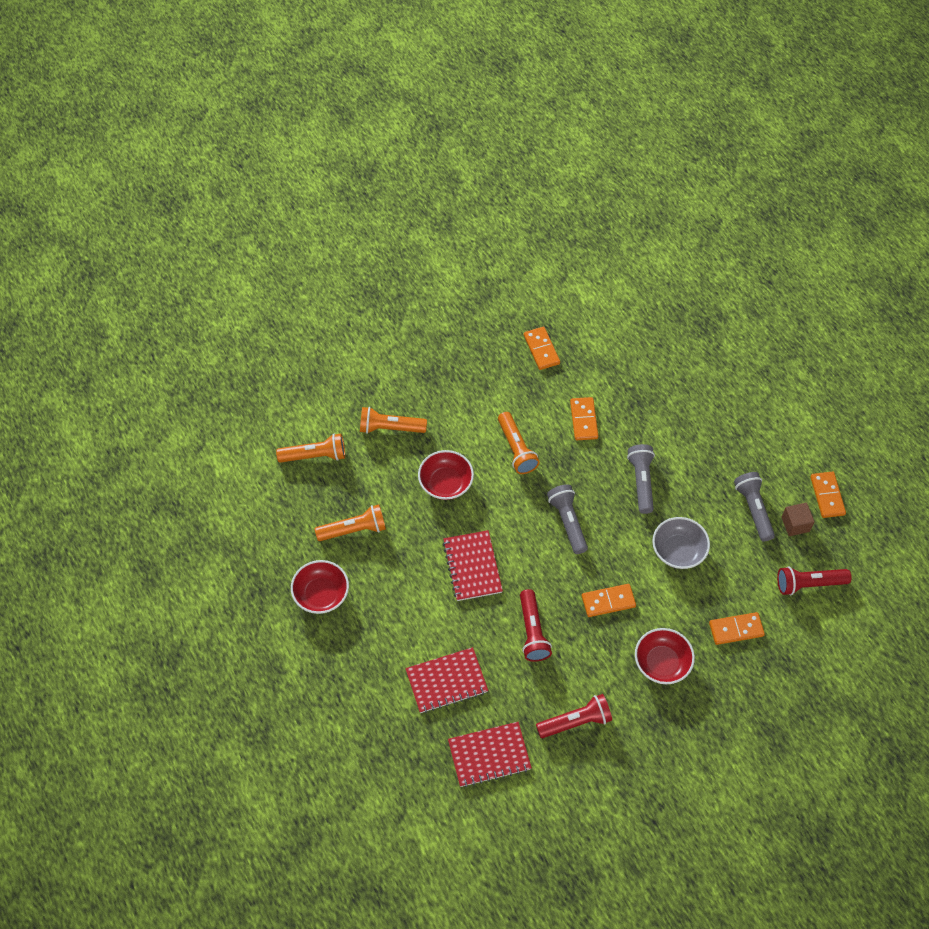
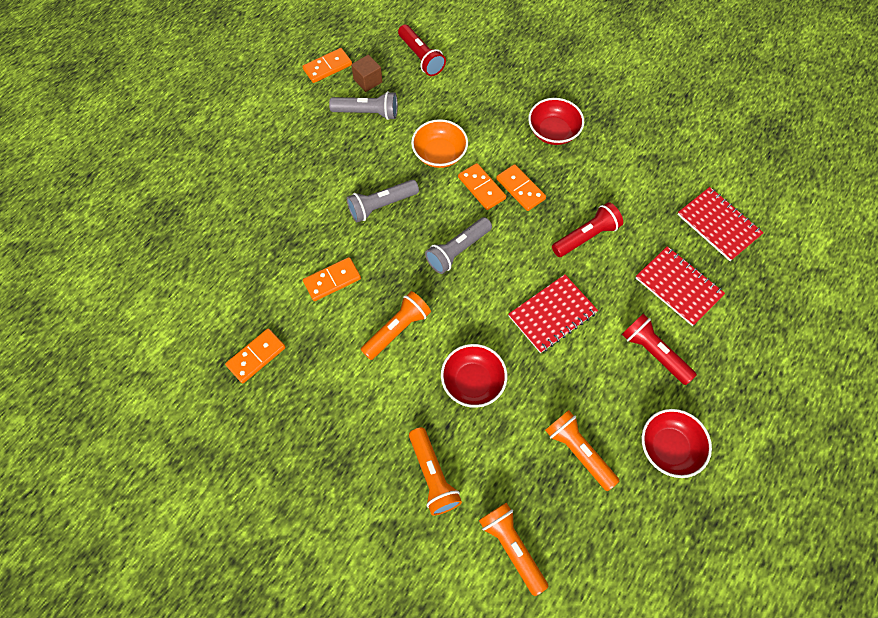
camera: 115 degrees left, 5 degrees up
red flashlight [536,694,612,738] -> red flashlight moved to [622,314,697,385]
grey bowl [652,517,710,569] -> orange bowl [411,119,468,168]
orange domino [709,612,765,645] -> orange domino moved to [458,163,506,210]
grey flashlight [734,472,775,542] -> grey flashlight turned 135 degrees counterclockwise [329,91,398,120]

